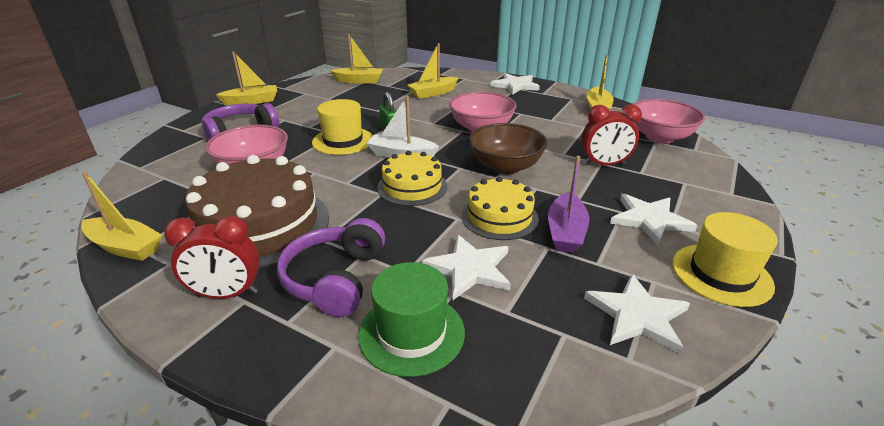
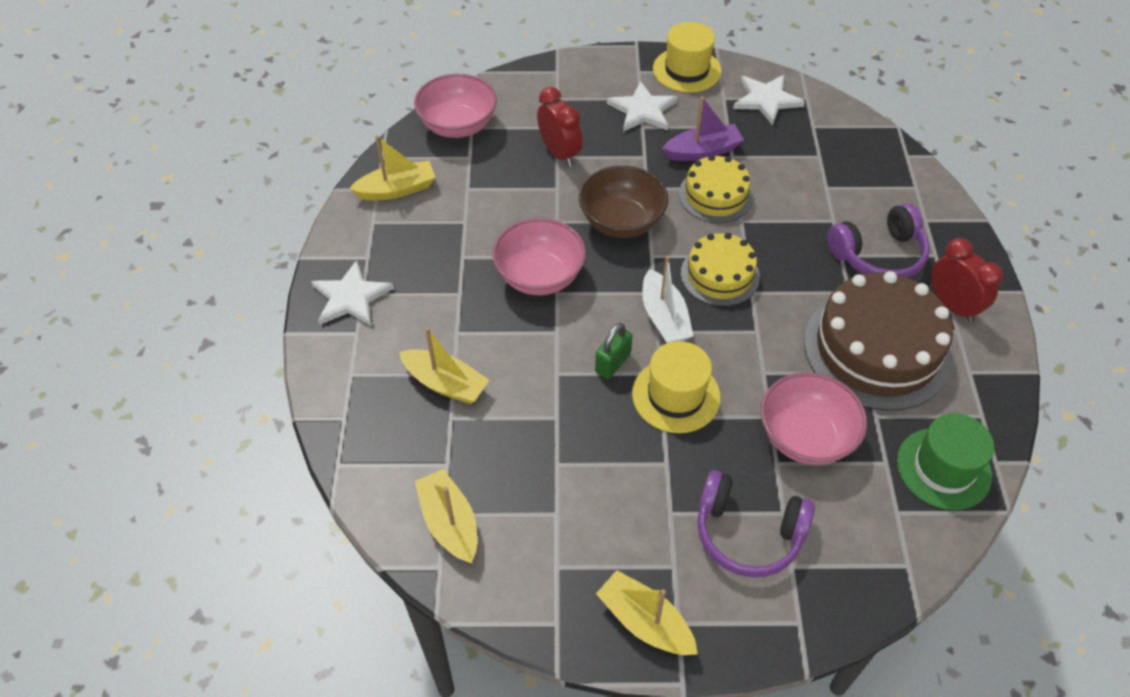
camera: 120 degrees left, 20 degrees up
yellow boat [81,172,162,261] -> none
green hat [358,262,465,377] -> green hat moved to [897,413,994,510]
white star [422,234,511,300] -> none

